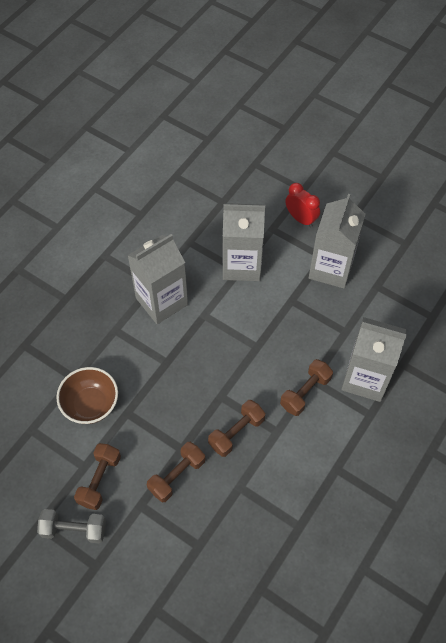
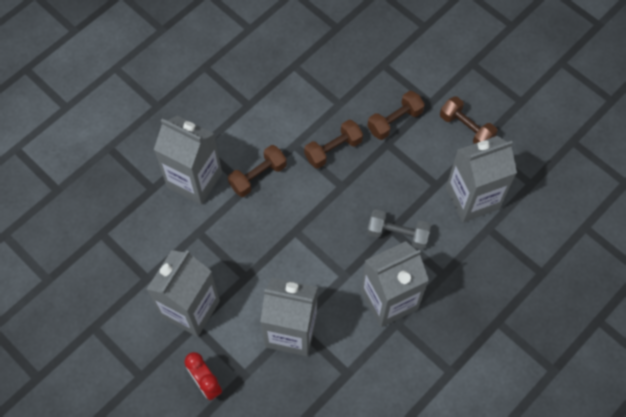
camera: 170 degrees left, 5 degrees up
grey dumbbell [37,509,106,544] -> grey dumbbell moved to [367,209,431,249]
brown bowl [56,367,118,424] -> grey carton [446,136,517,222]
brown dumbbell [74,443,121,510] -> brown dumbbell turned 75 degrees counterclockwise [440,96,497,144]

